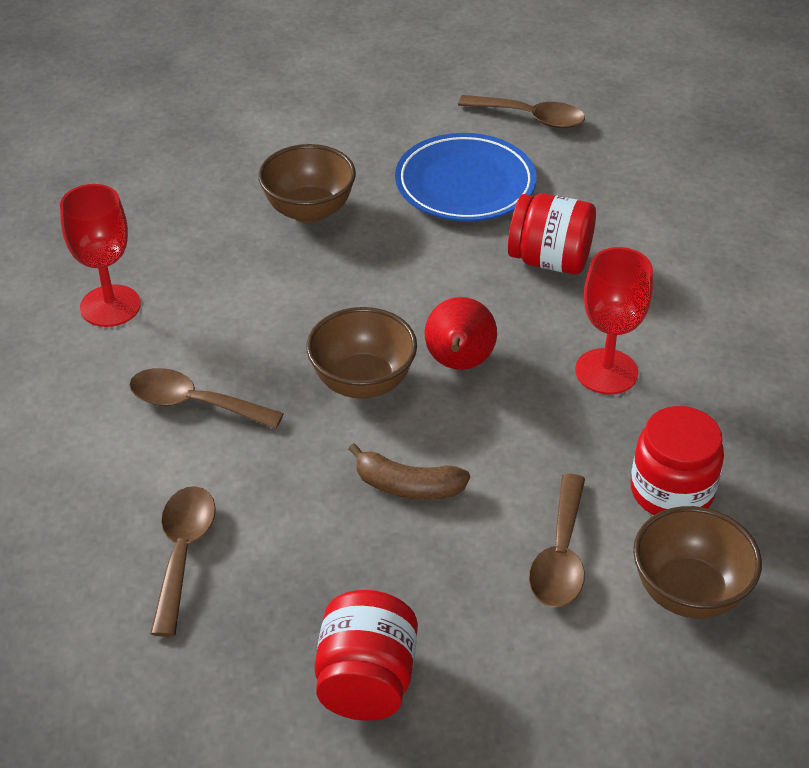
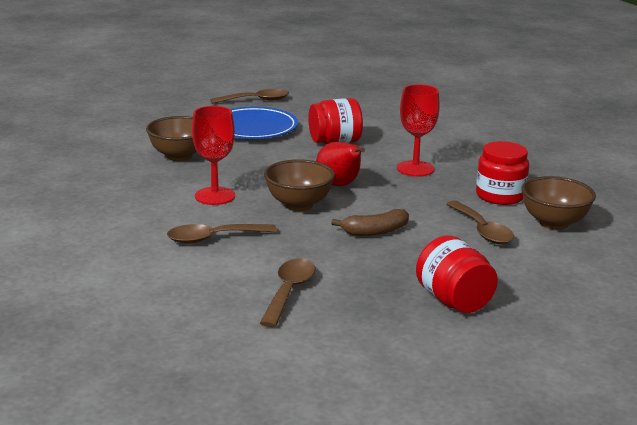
camera: 35 degrees left, 20 degrees down
red goblet [60,184,141,327] -> red goblet moved to [192,106,235,205]
brown spoon [150,486,216,637] -> brown spoon turned 45 degrees clockwise [260,258,315,327]

